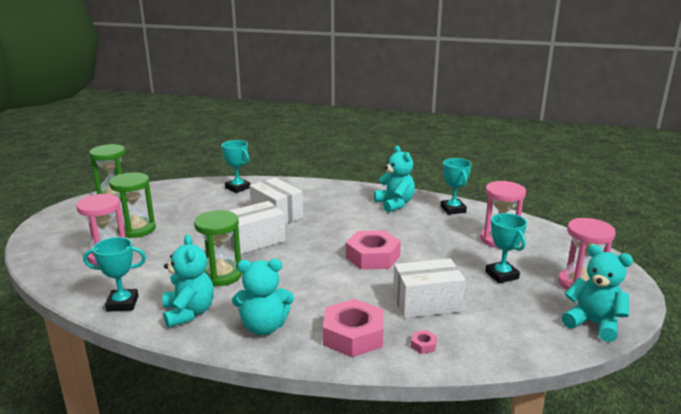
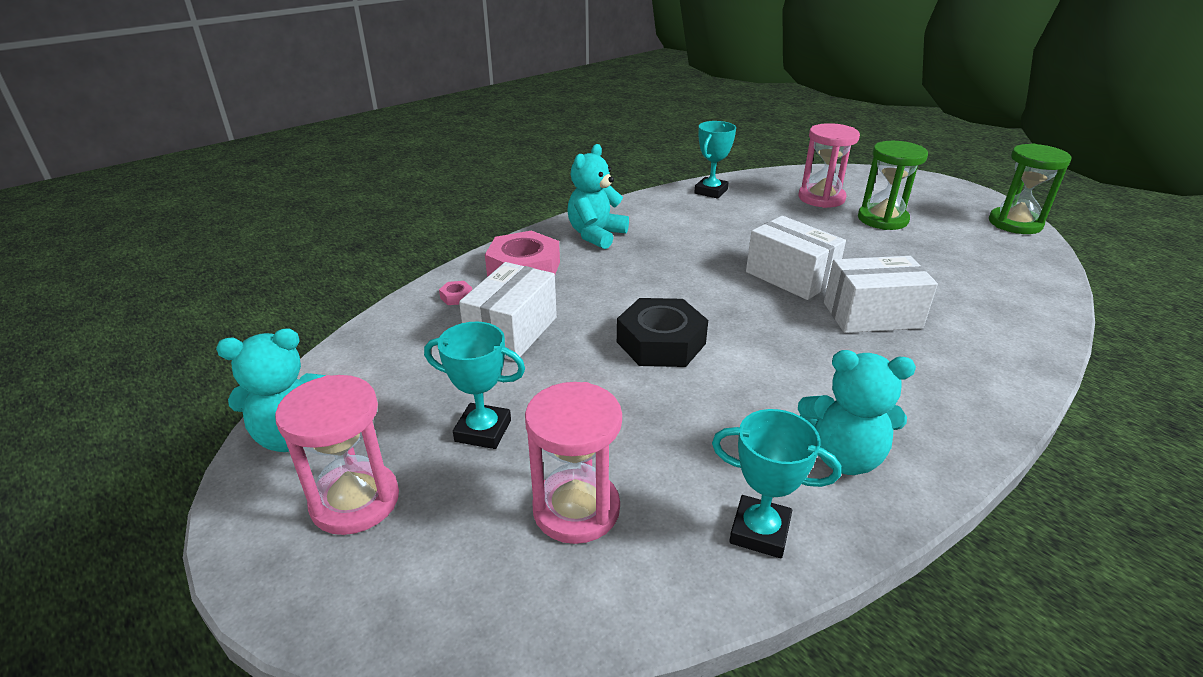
camera: 125 degrees right, 10 degrees up
turquoise teddy bear [162,235,214,328] -> none
green hourglass [194,210,243,286] -> none
turquoise trophy [222,140,250,193] -> none
white box [227,201,286,254] -> white box turned 45 degrees counterclockwise [746,216,846,300]
pink nut [346,230,401,270] -> black nut [617,298,708,367]

